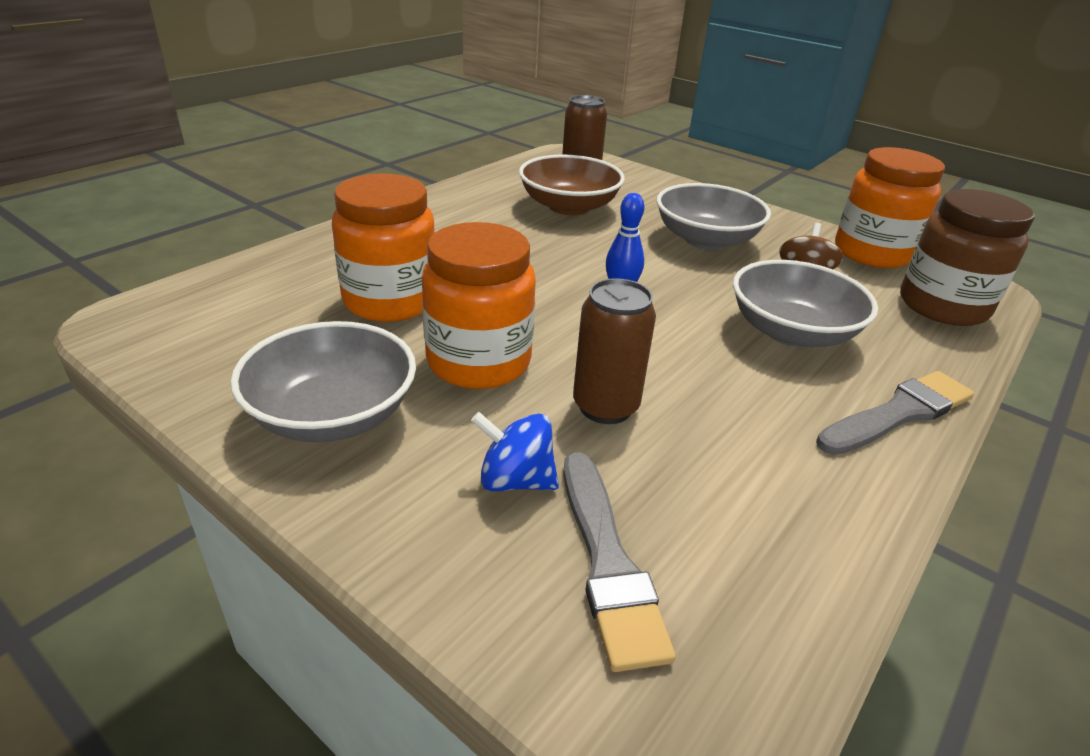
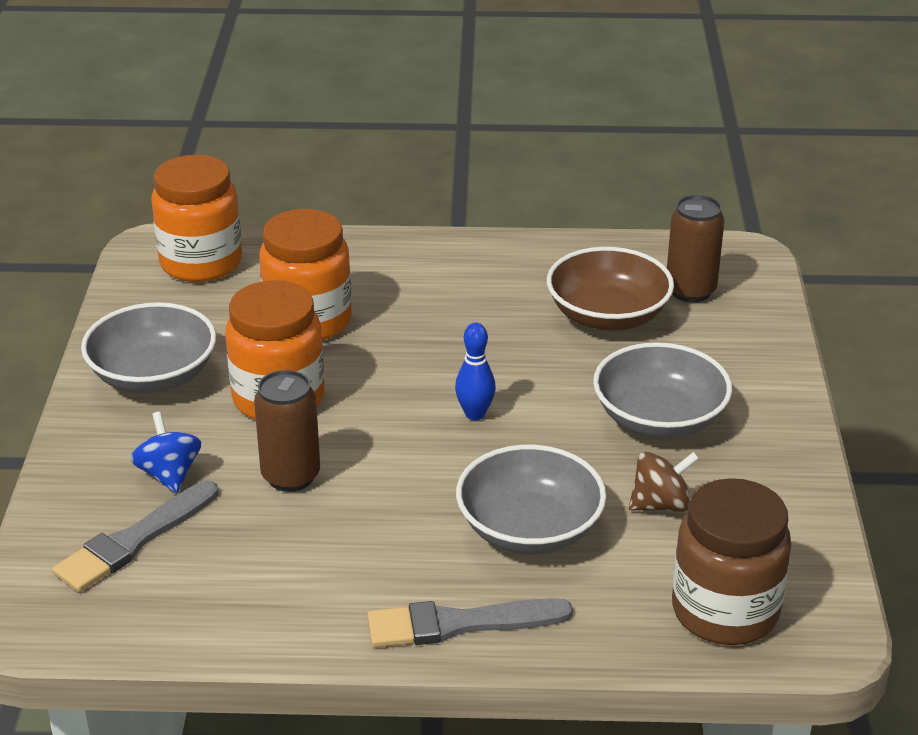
camera: 55 degrees right, 0 degrees up
grey brush [816,371,974,455] -> grey brush turned 150 degrees clockwise [367,598,573,647]
orange jar [835,147,945,268] -> orange jar moved to [151,155,242,282]

